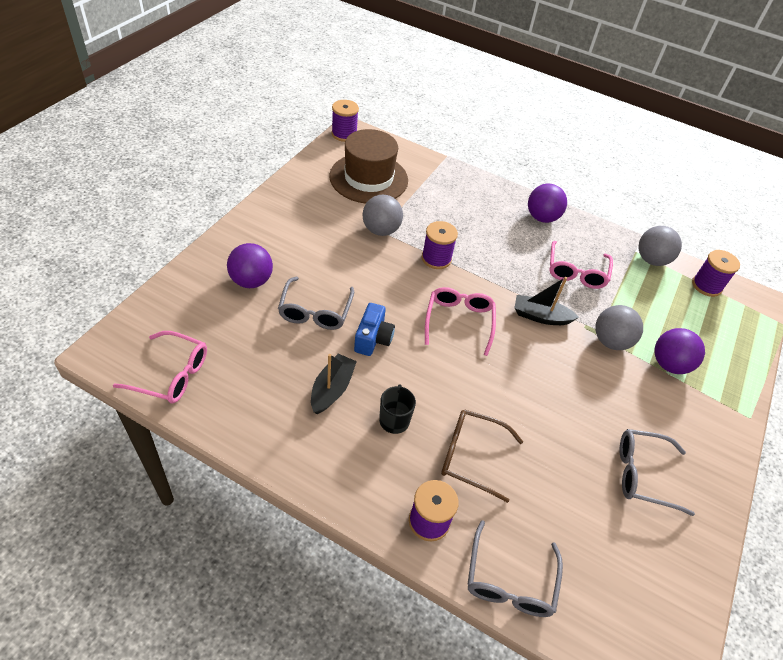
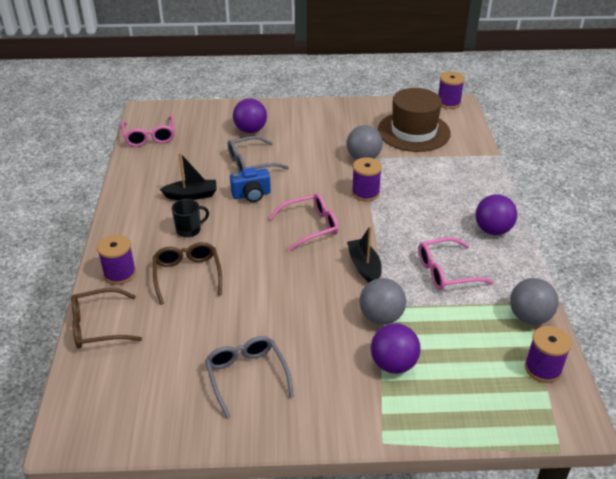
camera: 65 degrees right, 10 degrees down
grey glasses [468,520,563,617] -> brown glasses [71,288,142,349]

